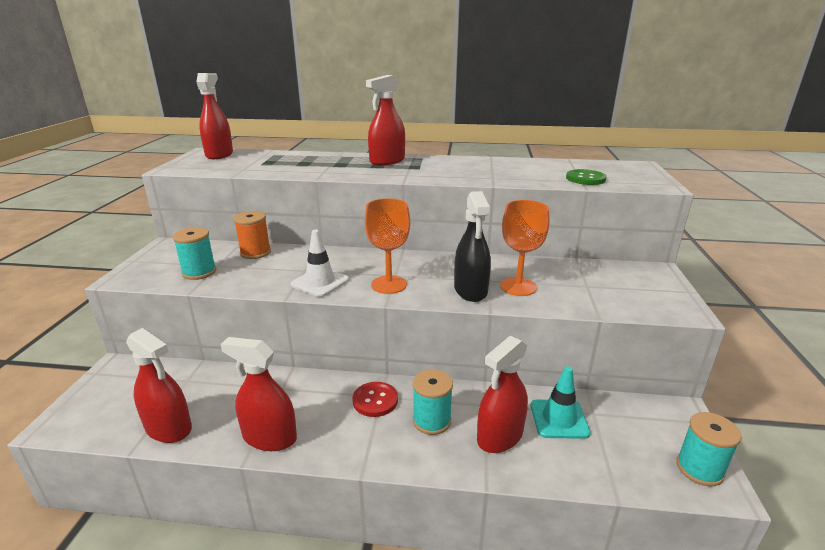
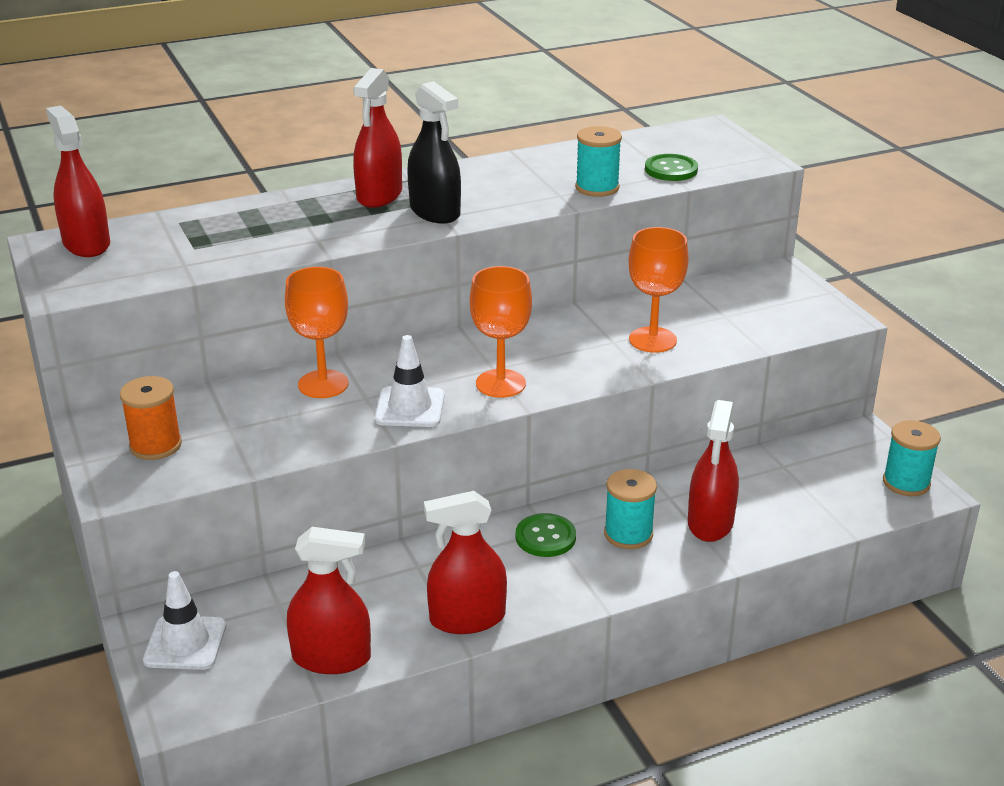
camera: 30 degrees left, 5 degrees up
turquoise spool [172,227,216,280] -> turquoise spool moved to [575,126,622,197]
orange spool [234,211,271,259] -> orange spool moved to [120,376,182,460]
red button [353,382,398,417] -> green button [516,513,576,557]
black spray bottle [454,191,491,302] -> black spray bottle moved to [407,81,461,224]
turquoise traffic cone [531,366,591,439] -> none
none -> white traffic cone [143,571,226,670]
none -> orange goblet [285,267,348,398]

